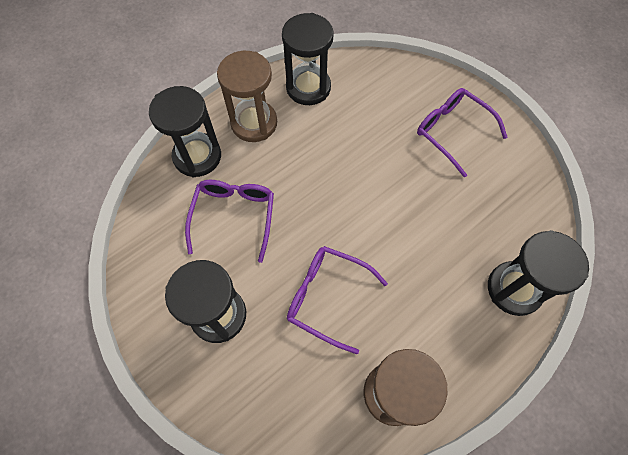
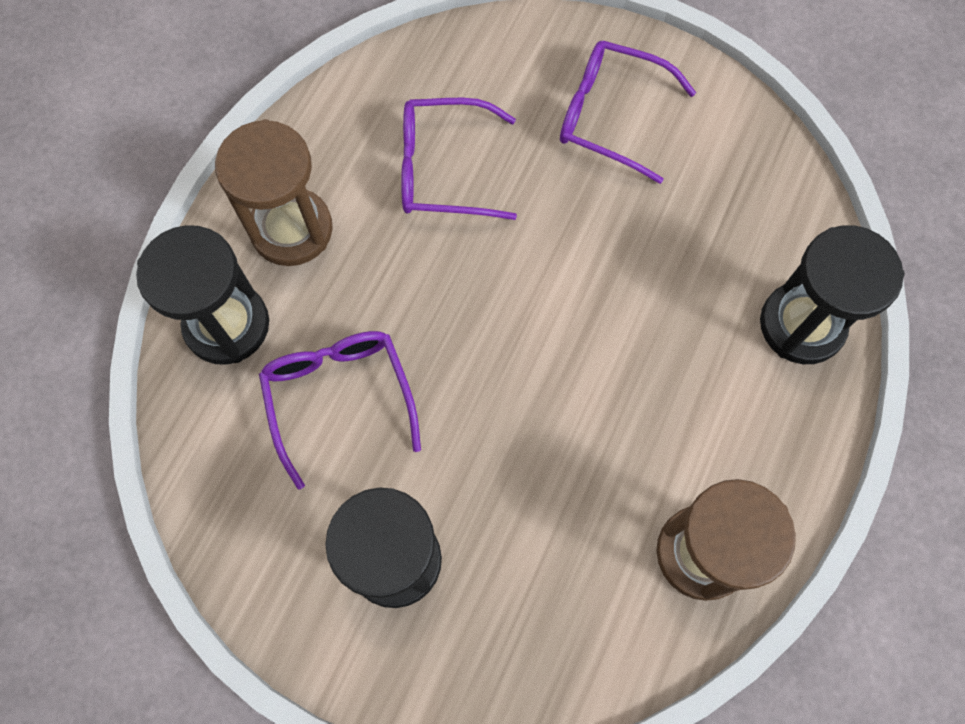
camera: 25 degrees left, 5 degrees up
black hourglass [282,13,334,105] -> none
purple glasses [287,246,388,354] -> purple glasses moved to [401,98,517,220]

